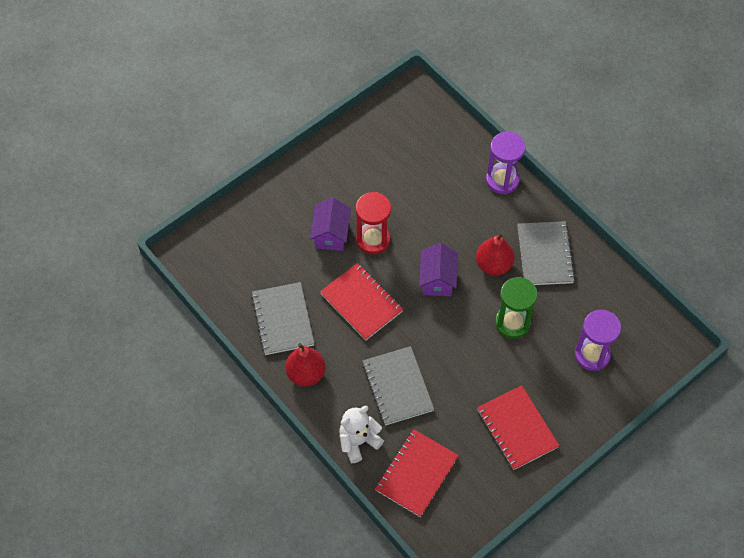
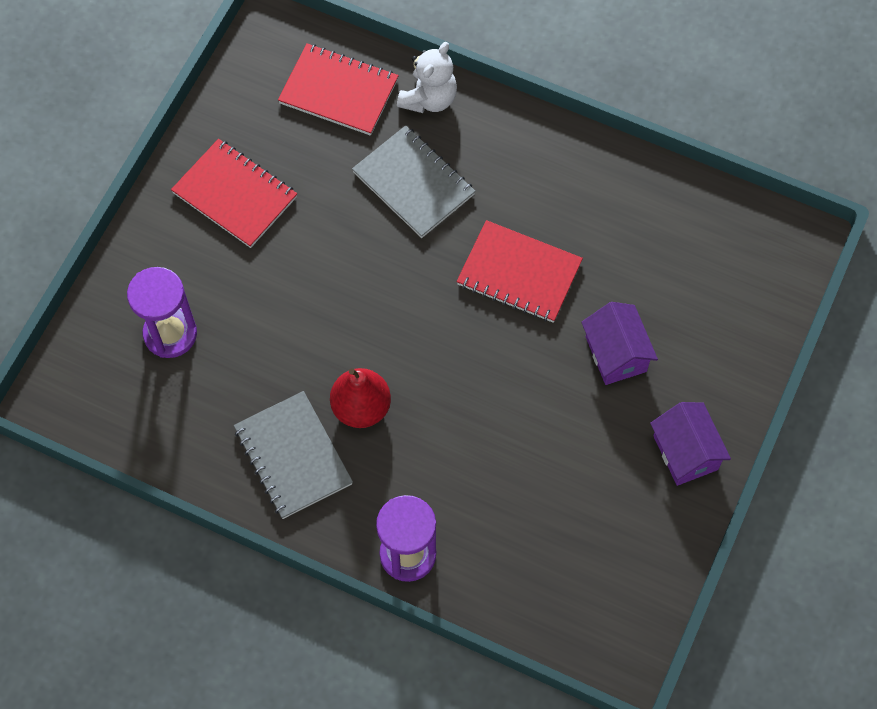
camera: 155 degrees right, 5 degrees up
grey notebook [251,282,315,355] -> none
red pear [285,343,326,386] -> none
red hourglass [355,192,391,254] -> none
red notebook [375,429,459,517] -> red notebook turned 75 degrees counterclockwise [278,43,399,136]
purple house [419,243,458,296] -> purple house moved to [650,402,731,486]
green hourglass [495,277,538,339] -> none

